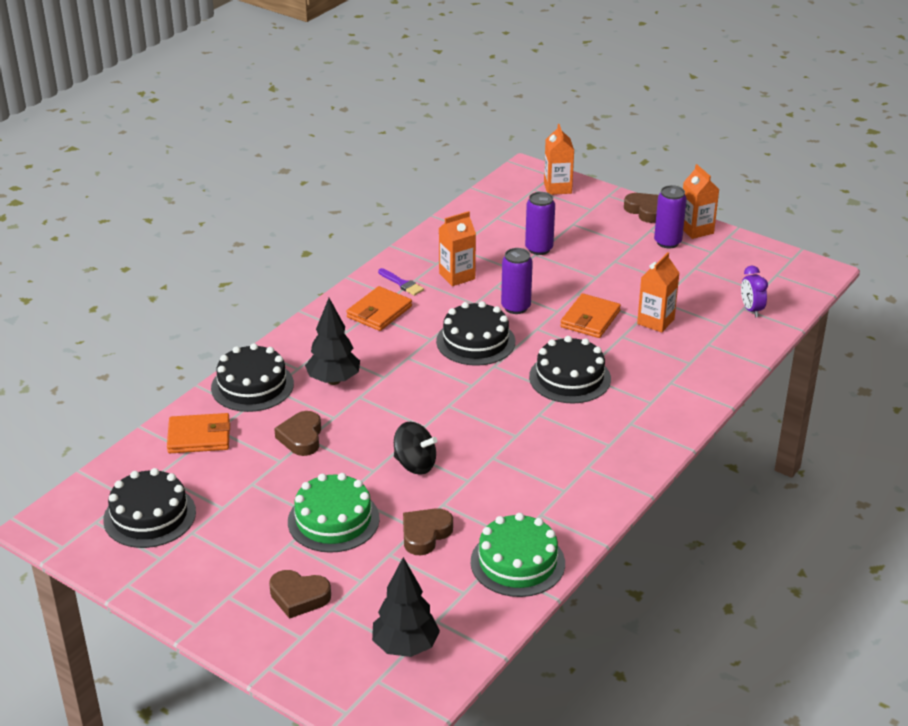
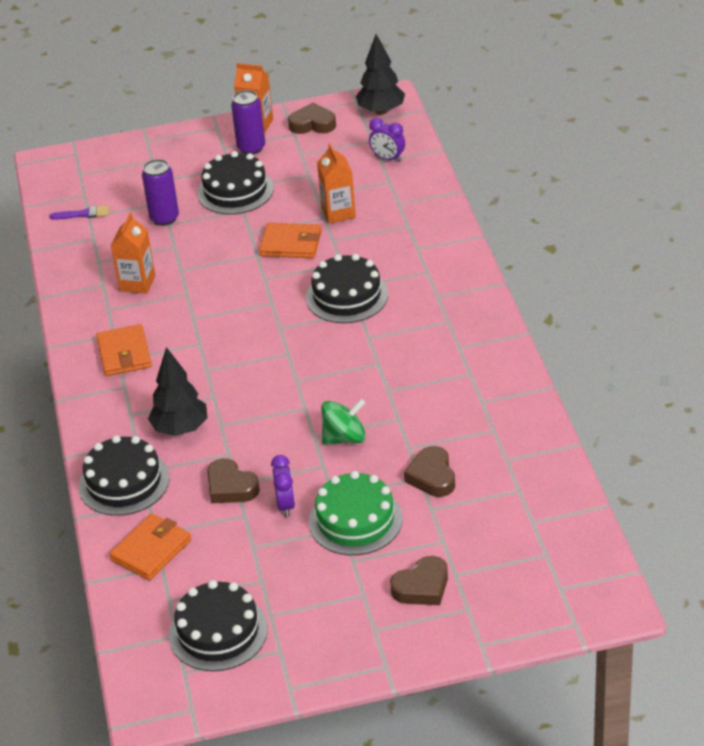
camera: 45 degrees left, 5 degrees up
black tree [372,557,440,657] -> black tree moved to [356,34,405,115]
purple brush [378,268,424,296] -> purple brush moved to [49,205,109,220]
black spinning top [394,422,437,475] -> green spinning top [321,399,366,445]
black cake [436,301,515,366] -> black cake moved to [197,151,274,214]
green cake [471,513,565,597] -> none
purple can [501,248,533,314] -> none
orange carton [544,124,574,195] -> none
orange wallet [560,293,621,338] -> orange wallet turned 60 degrees counterclockwise [259,223,322,258]
brown heart [624,193,658,223] -> brown heart moved to [288,103,336,134]
none -> purple clock [271,455,295,517]

